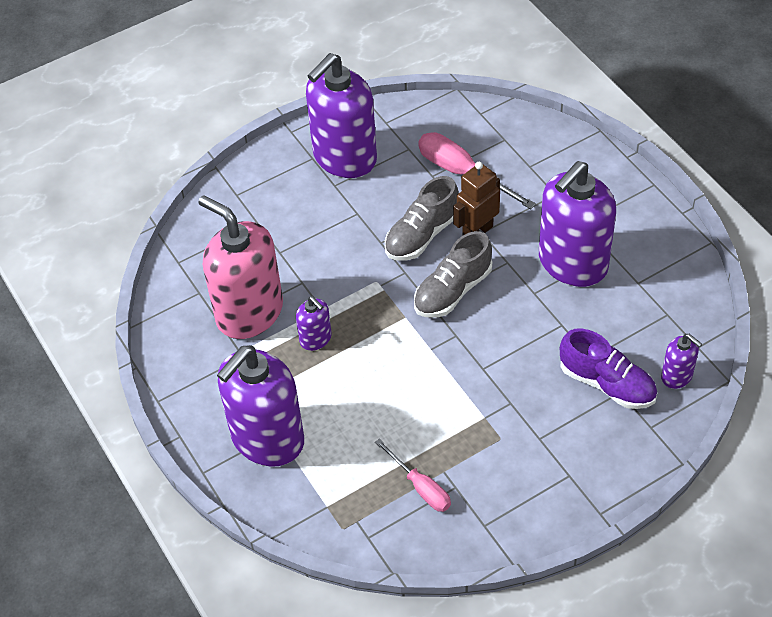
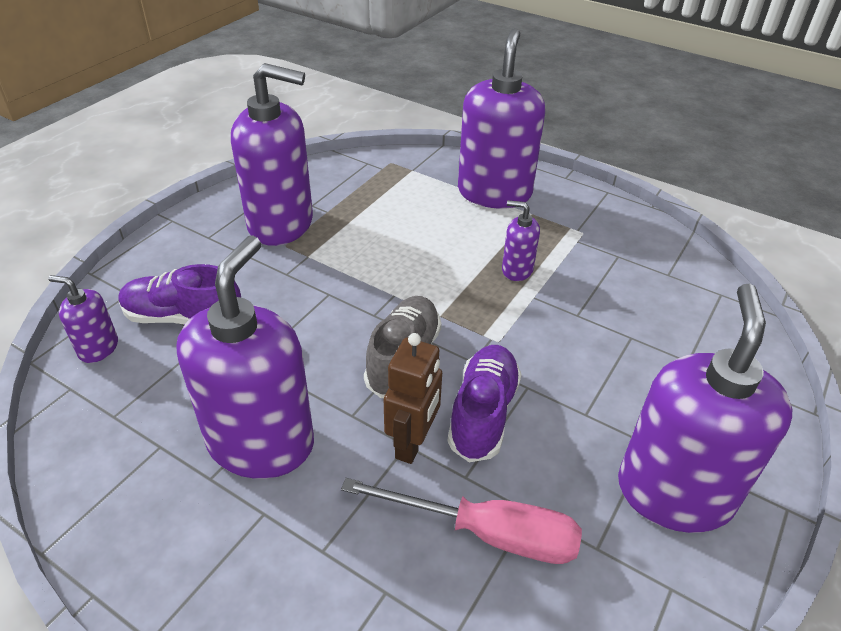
camera: 150 degrees right, 10 degrees down
pink soap dispenser [198,195,283,339] -> none
pink screwdriver [375,439,451,512] -> none
grey shoe [385,176,459,260] -> purple shoe [448,345,522,462]
none -> purple soap dispenser [231,63,313,246]

